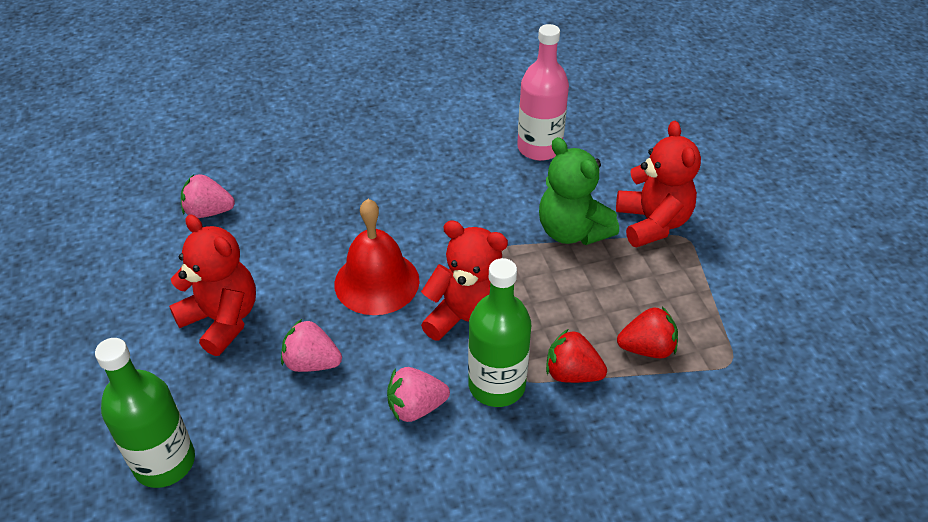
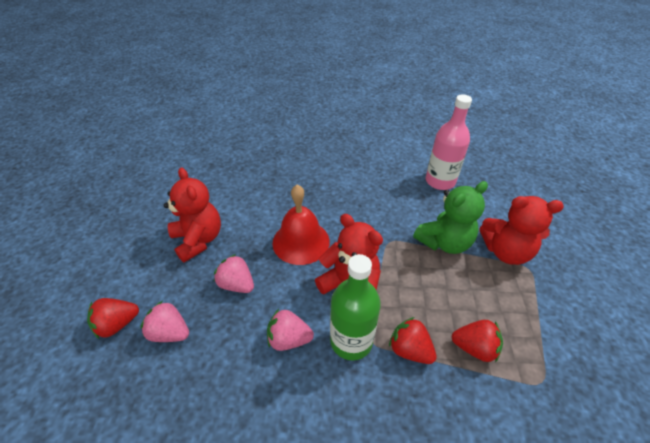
camera: 20 degrees right, 0 degrees up
green bottle [95,338,195,488] -> red strawberry [87,298,139,339]
pink strawberry [181,174,235,218] -> pink strawberry moved to [140,301,189,342]
green teddy bear [539,137,619,245] -> green teddy bear turned 105 degrees counterclockwise [413,181,488,254]
red teddy bear [616,121,701,248] -> red teddy bear turned 90 degrees clockwise [480,196,564,265]

